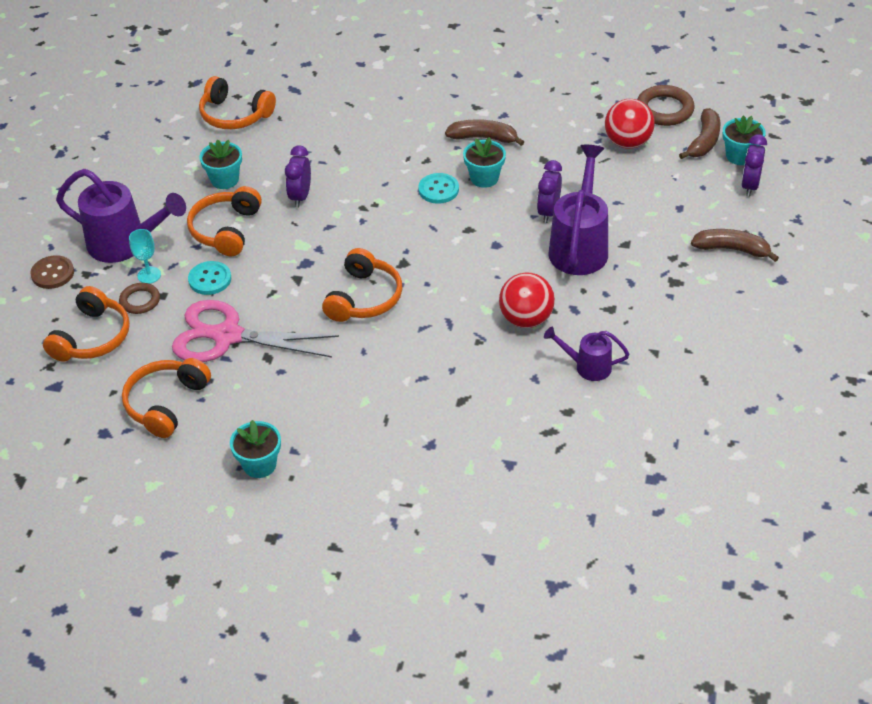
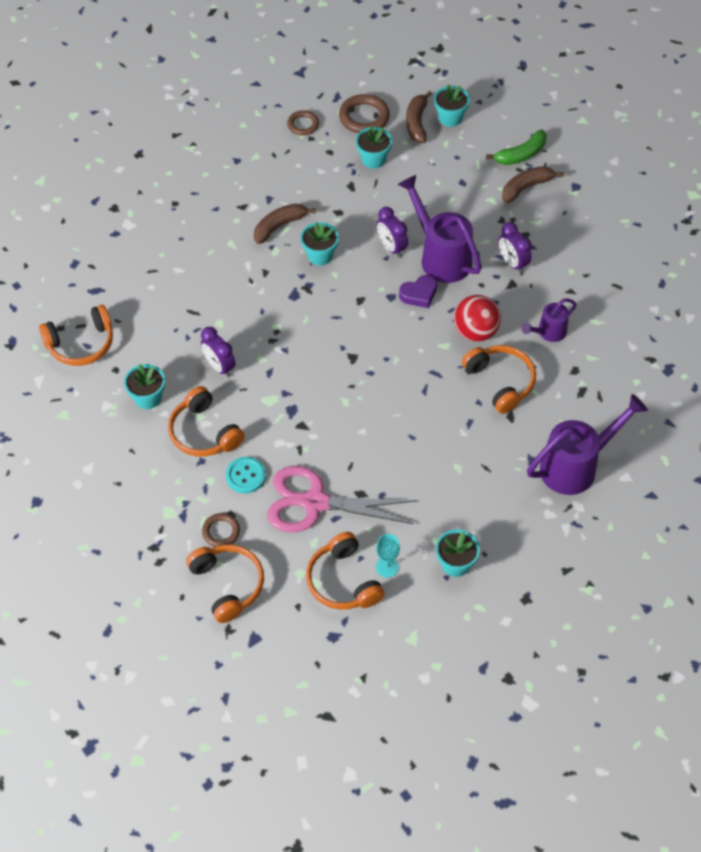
camera: 50 degrees left, 10 degrees up
brown button [30,255,74,289] -> none
purple watering can [56,169,186,263] -> purple watering can moved to [527,394,648,495]
turquoise goblet [129,229,161,284] -> turquoise goblet moved to [376,534,400,578]
pink scissors [172,300,339,362] -> pink scissors turned 45 degrees clockwise [267,466,417,532]
orange headphones [322,248,402,322] -> orange headphones moved to [462,345,536,414]
turquoise button [418,173,459,204] -> none
red ball [605,99,655,149] -> turquoise flower pot [356,126,392,169]
brown banana [679,108,721,159] -> brown banana turned 150 degrees counterclockwise [406,91,432,143]
purple clock [741,134,767,197] -> purple clock moved to [498,222,532,273]
none -> brown ring [287,110,319,135]
none -> purple heart [399,275,437,308]
none -> green banana [486,130,547,165]

